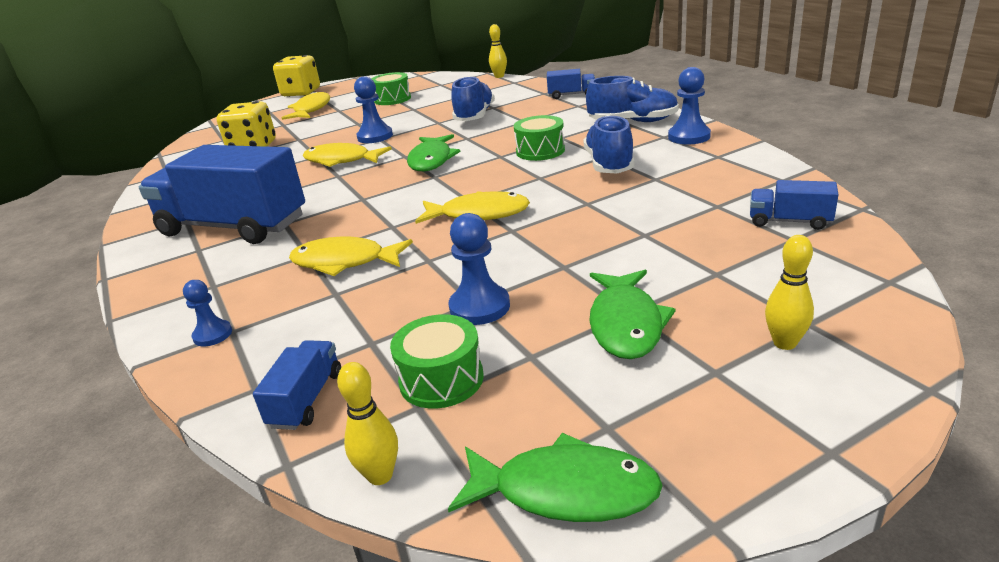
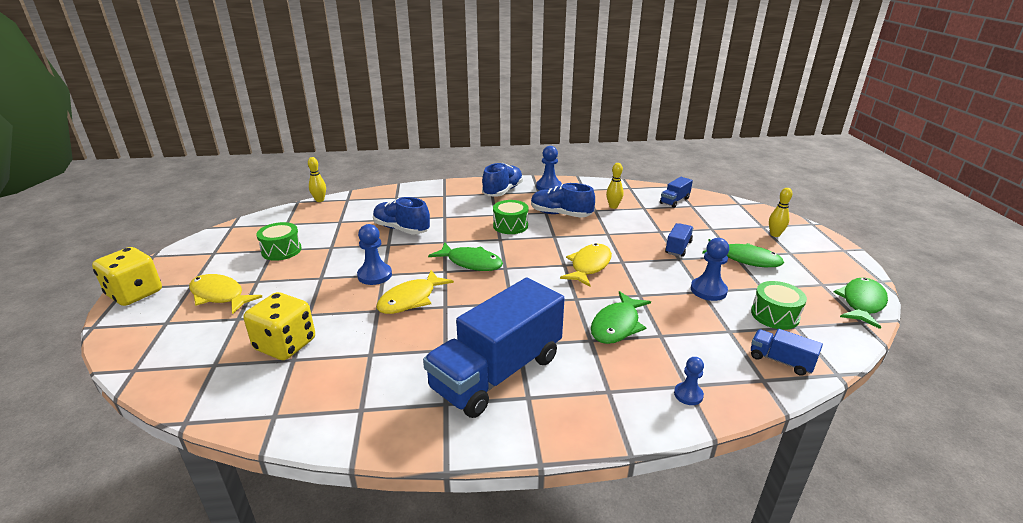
camera: 70 degrees left, 0 degrees up
yellow fish [289,236,413,276] -> green fish [591,291,651,344]
yellow bowling pin [337,362,398,485] -> yellow bowling pin moved to [606,163,623,209]
blue truck [547,69,595,99] -> blue truck moved to [665,223,693,257]

